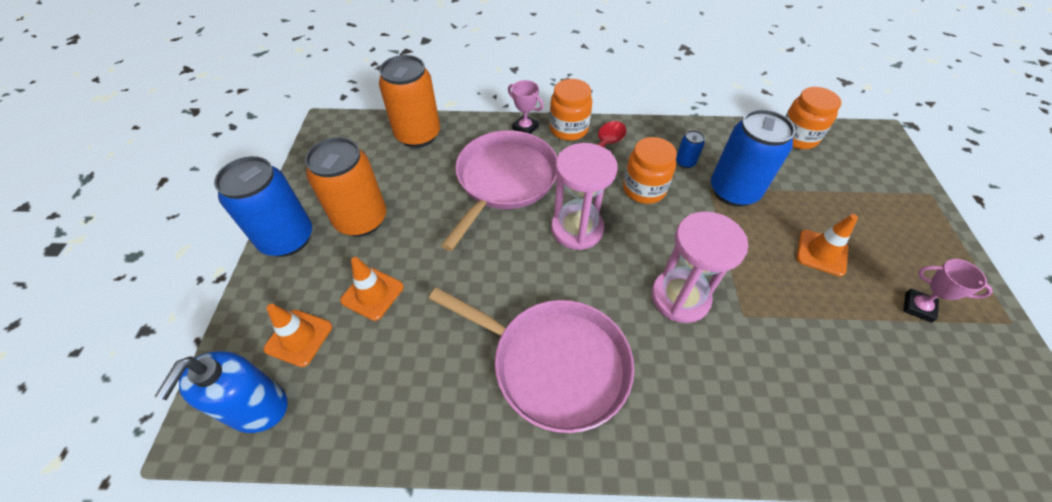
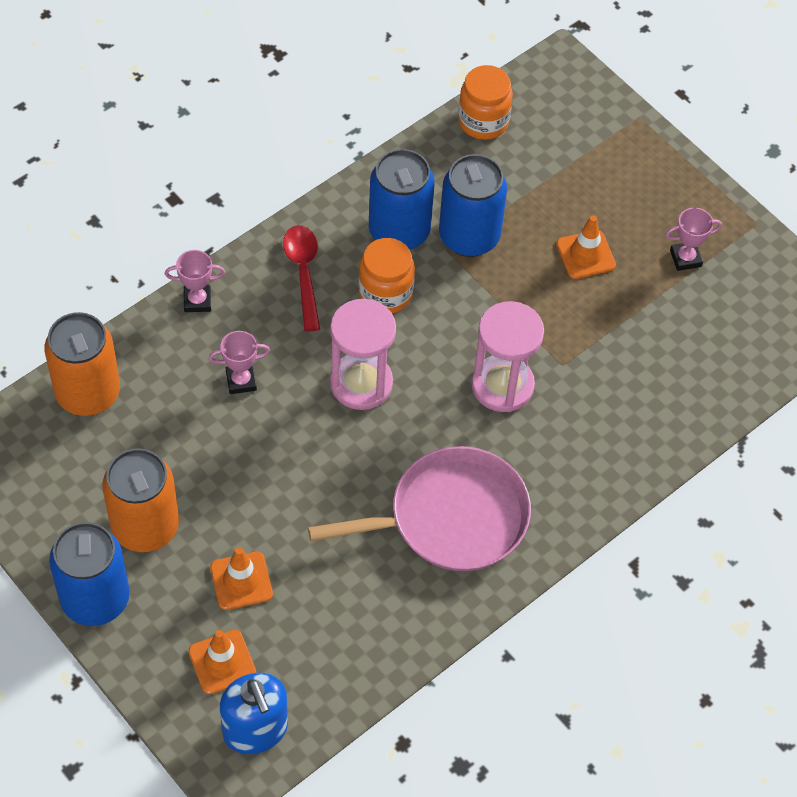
camera: 45 degrees left, 5 degrees up
pink pan [441,130,557,251] -> pink trophy [209,331,270,394]
orange jar [549,79,592,141] -> none
blue can [676,130,705,168] -> blue can [369,149,434,250], size x2.34

